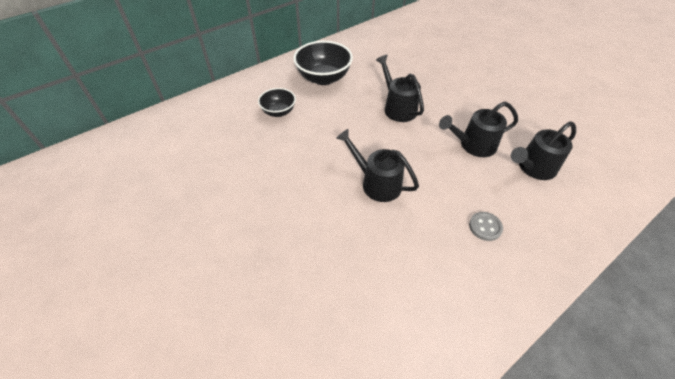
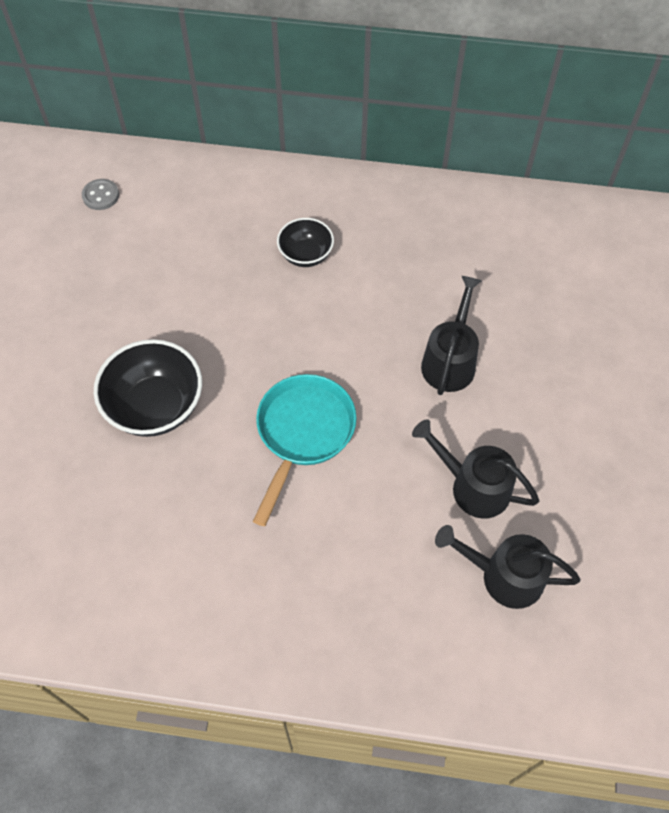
camera: 45 degrees right, 10 degrees up
black bowl [293,41,353,85] -> black bowl moved to [94,339,202,437]
black watering can [336,129,419,202] -> turquoise pan [253,374,357,526]
grey button [469,212,503,241] -> grey button moved to [82,179,119,210]

